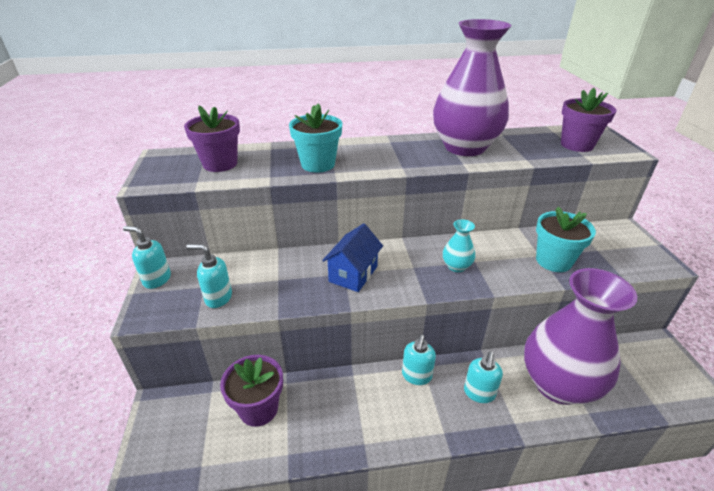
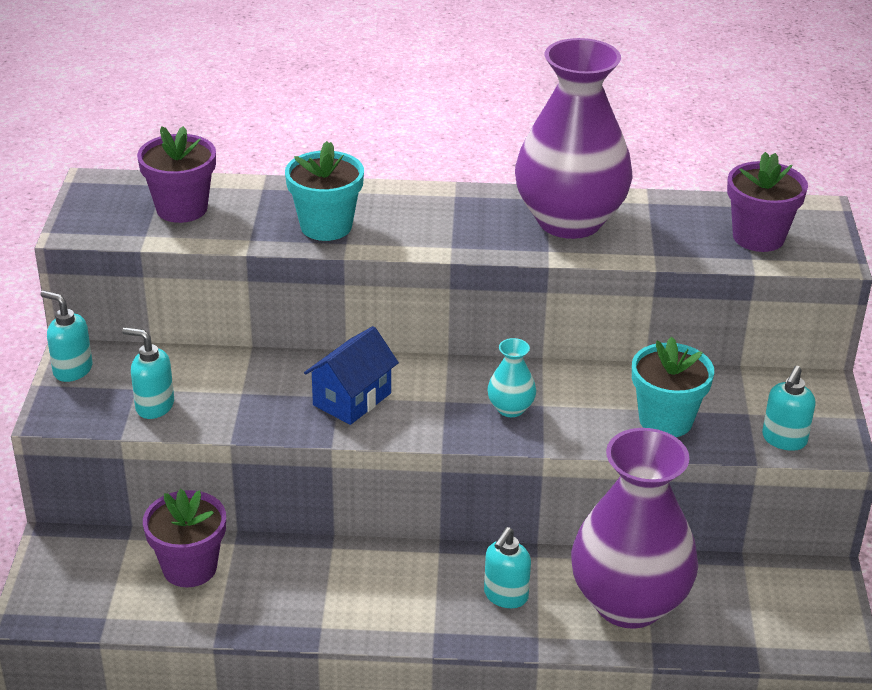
camera: 10 degrees right, 0 degrees up
turquoise soap dispenser [402,335,436,385] -> turquoise soap dispenser moved to [762,366,815,451]

